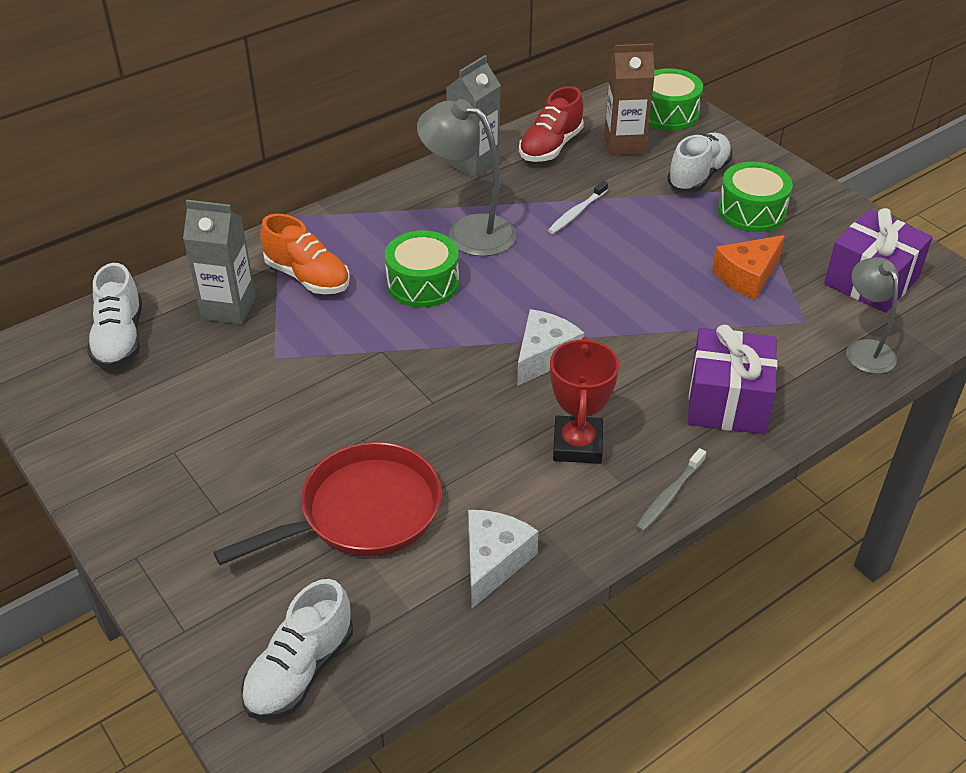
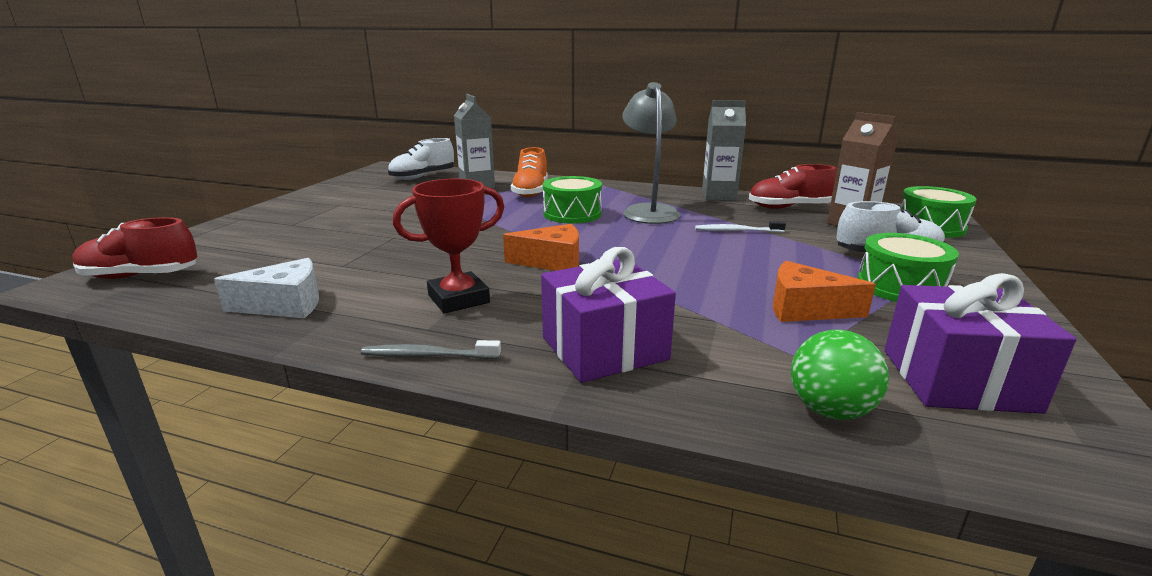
camera: 55 degrees right, 20 degrees down
red pan [213,442,442,565] -> none
white shoe [241,579,353,720] -> red shoe [73,217,198,279]
white cheese [517,309,584,386] -> orange cheese [503,224,579,271]
grey lamp [846,257,899,374] -> green ball [791,330,889,420]

